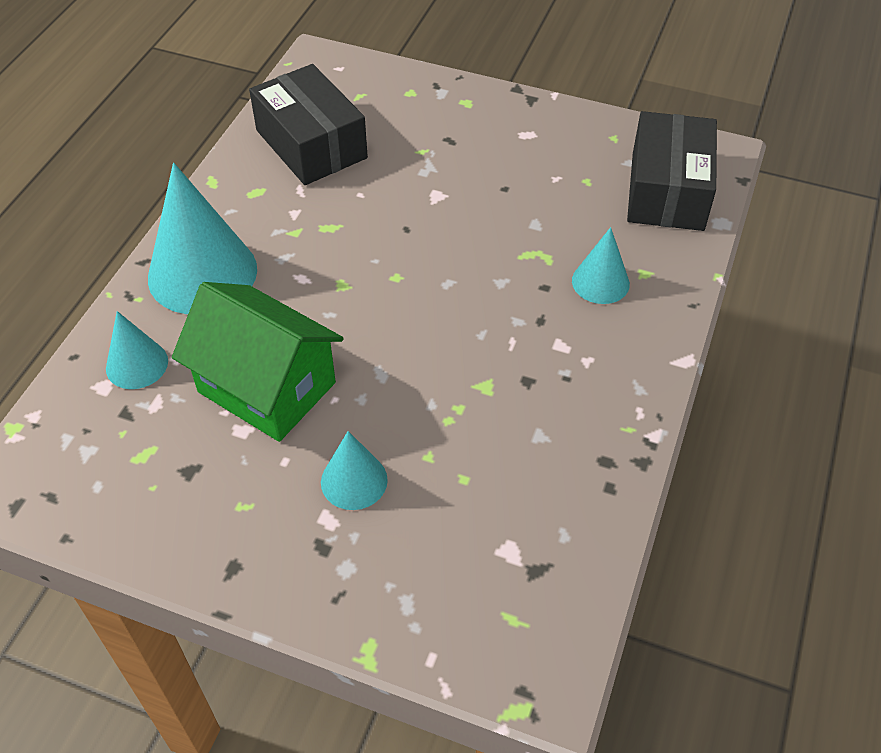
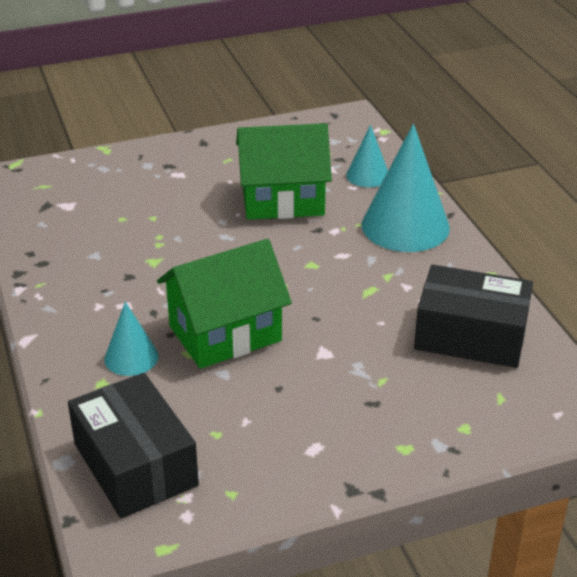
camera: 140 degrees right, 15 degrees down
turquoise cone [321,431,388,510] -> none
none -> green house [157,239,292,369]

